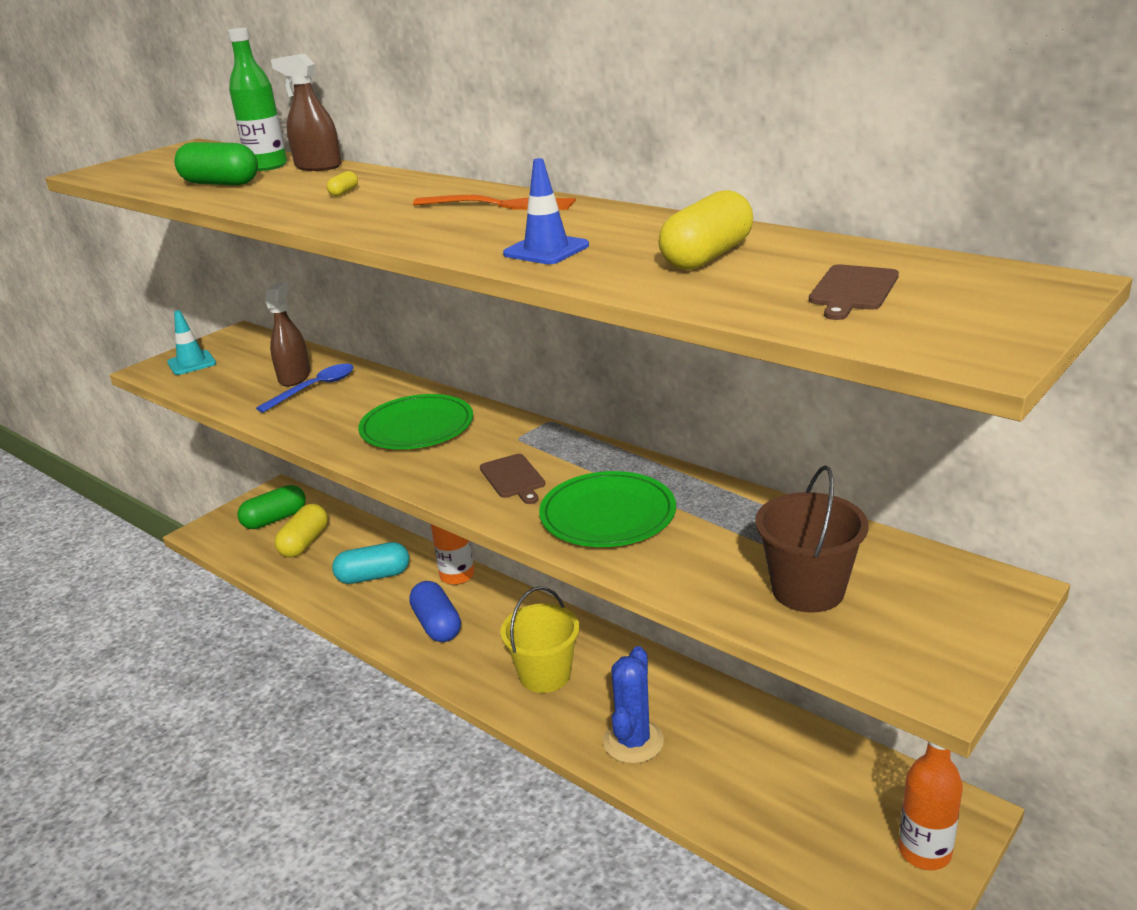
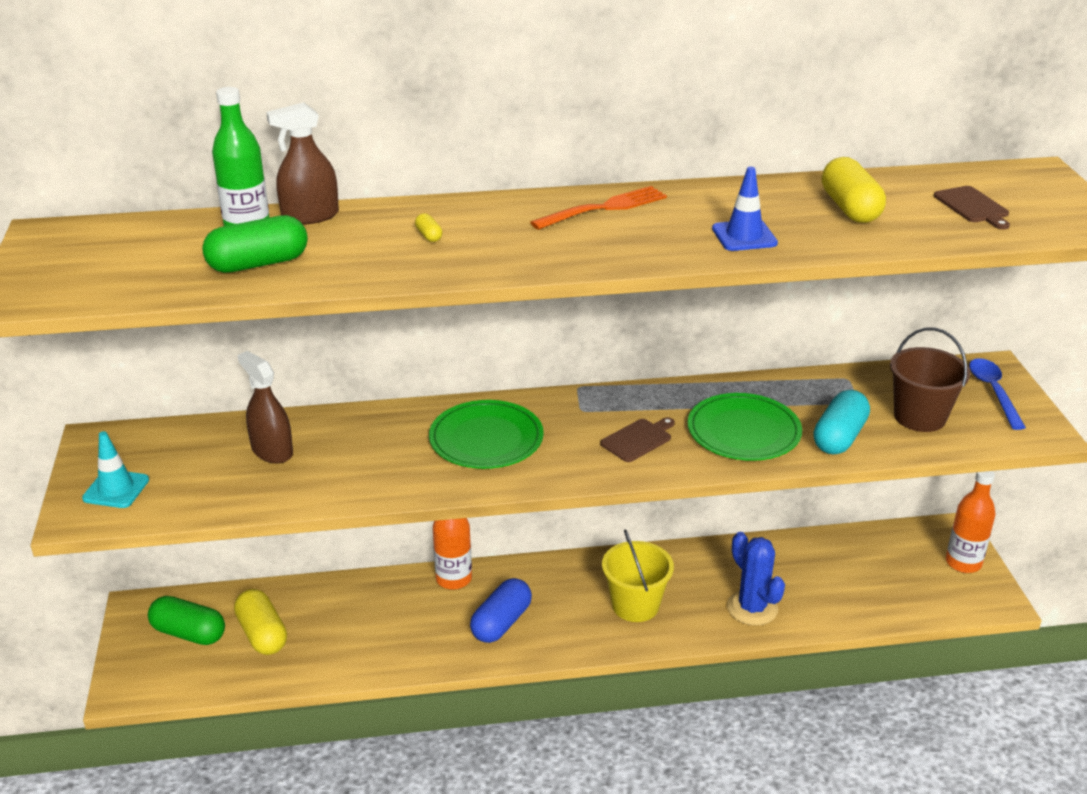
camera: 50 degrees left, 5 degrees up
green capsule [237,485,306,529] -> green capsule turned 75 degrees counterclockwise [148,596,225,645]
blue spoon [256,364,354,413] -> blue spoon moved to [969,358,1026,430]
turquoise capsule [332,542,409,584] -> turquoise capsule moved to [813,390,870,454]
blue capsule [409,581,461,642] -> blue capsule turned 75 degrees counterclockwise [470,578,532,643]
brown cutting board [480,454,545,504] -> brown cutting board turned 60 degrees counterclockwise [600,417,675,462]

